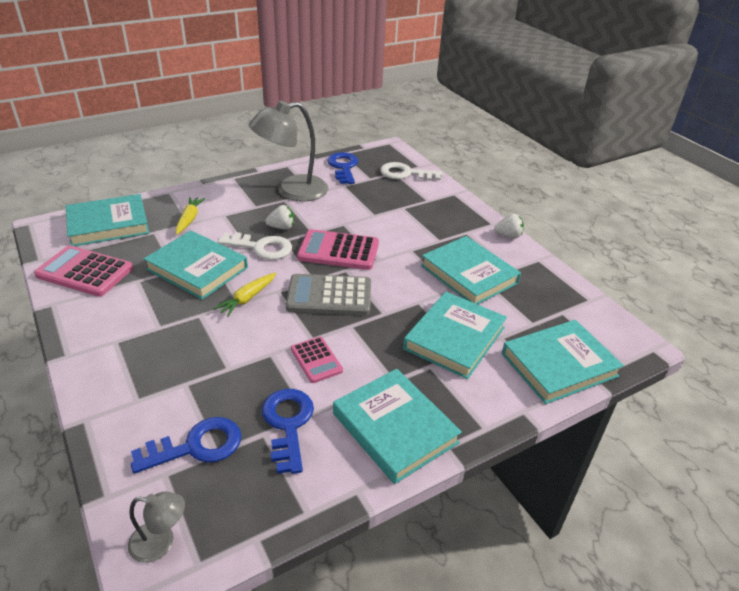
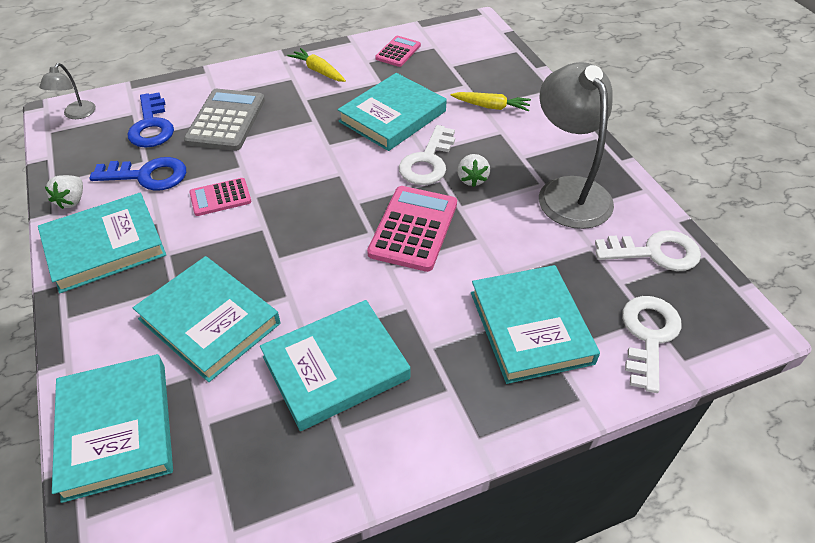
camera: 100 degrees right, 10 degrees up
pink calculator [34,245,133,297] -> pink calculator [375,36,421,67], size x0.58
turquoise book [66,194,149,246] -> turquoise book moved to [471,265,600,384]
yellow carrot [213,273,276,317] -> yellow carrot moved to [287,48,346,82]
grey calculator [286,274,371,316] -> grey calculator moved to [184,89,265,151]
blue key [327,152,358,184] -> white key [595,230,701,271]
white strawberry [494,214,524,238] -> white strawberry moved to [45,175,83,209]

